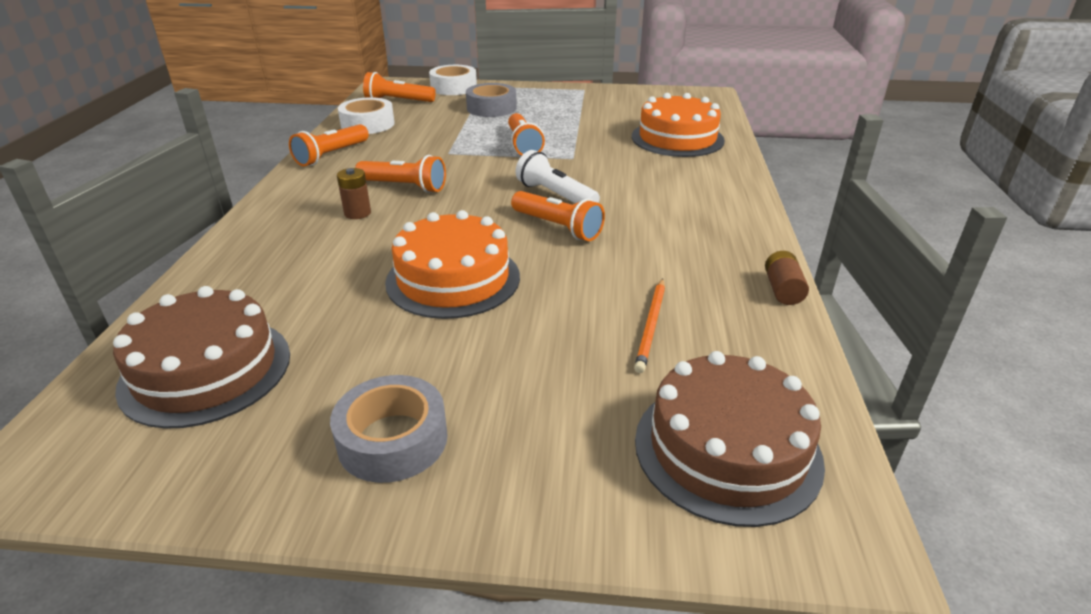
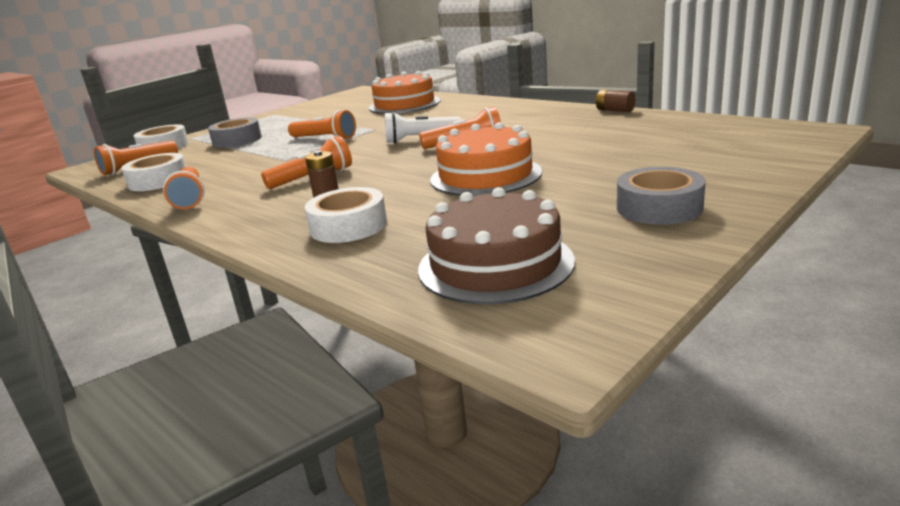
camera: 50 degrees left, 10 degrees down
orange pencil [634,279,665,373] -> none
brown cake [635,351,825,527] -> none
none -> white tape [305,187,387,243]

